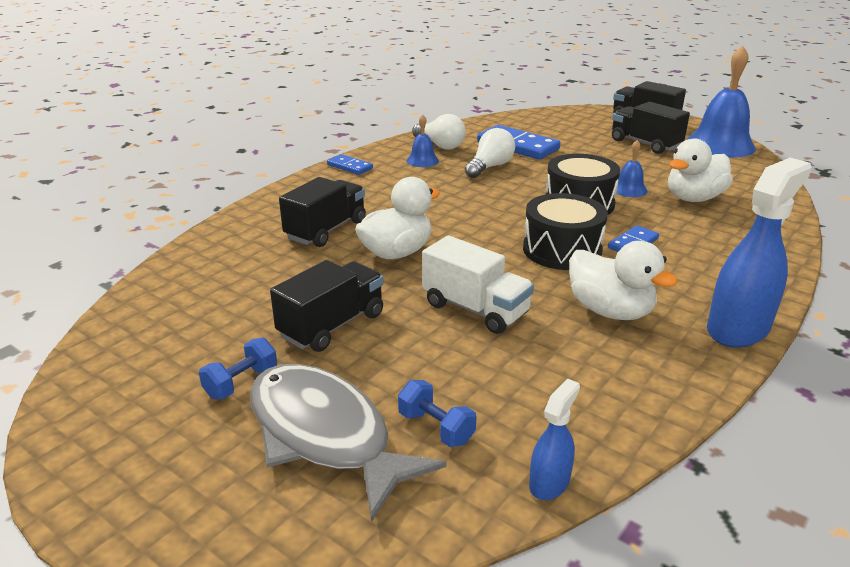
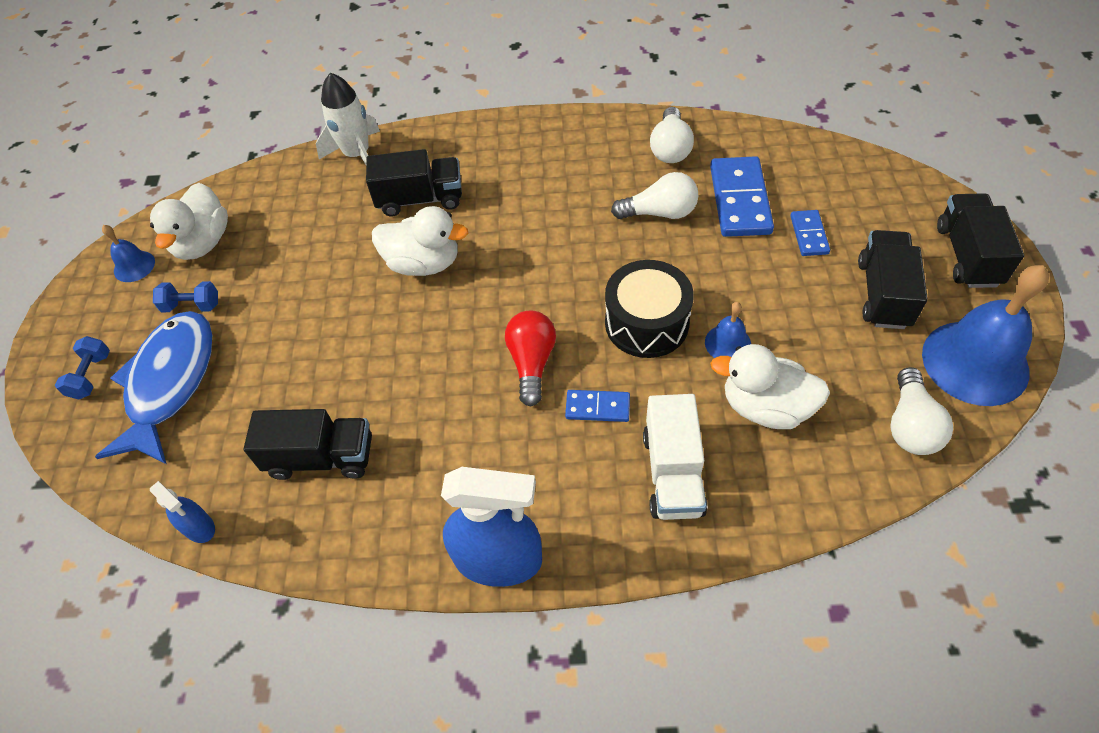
camera: 55 degrees right, 25 degrees up
grey fish [250,364,447,522] -> blue fish [95,311,212,464]
black truck [270,260,383,352] -> black truck moved to [244,409,372,480]
blue domino [327,154,373,175] -> blue domino moved to [790,210,830,256]
blue dumbbell [398,380,477,447] -> blue dumbbell moved to [55,336,110,400]
blue bell [407,114,439,167] -> blue bell moved to [102,225,155,282]
white truck [422,236,534,334] -> white truck moved to [643,394,707,520]
black drum [523,193,608,270] -> red light bulb [505,311,556,406]
blue spray bottle [529,378,580,500] -> blue spray bottle turned 45 degrees clockwise [150,481,215,543]
white duck [569,241,678,320] -> white duck moved to [150,183,228,260]
none -> white rocket [316,73,380,165]
none -> white light bulb [890,367,953,455]

